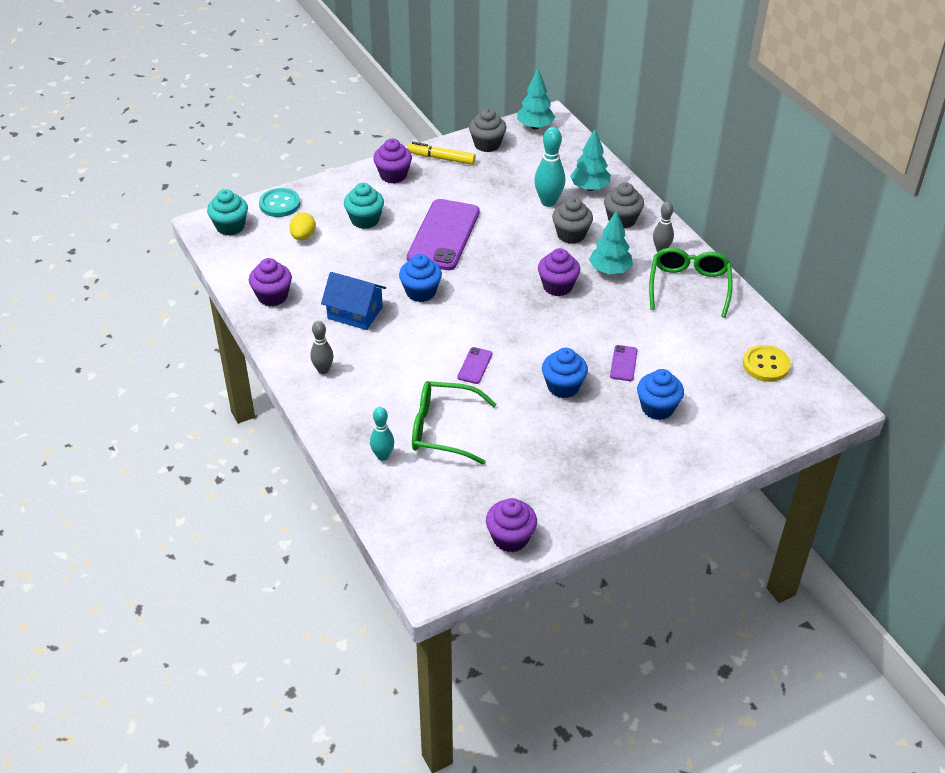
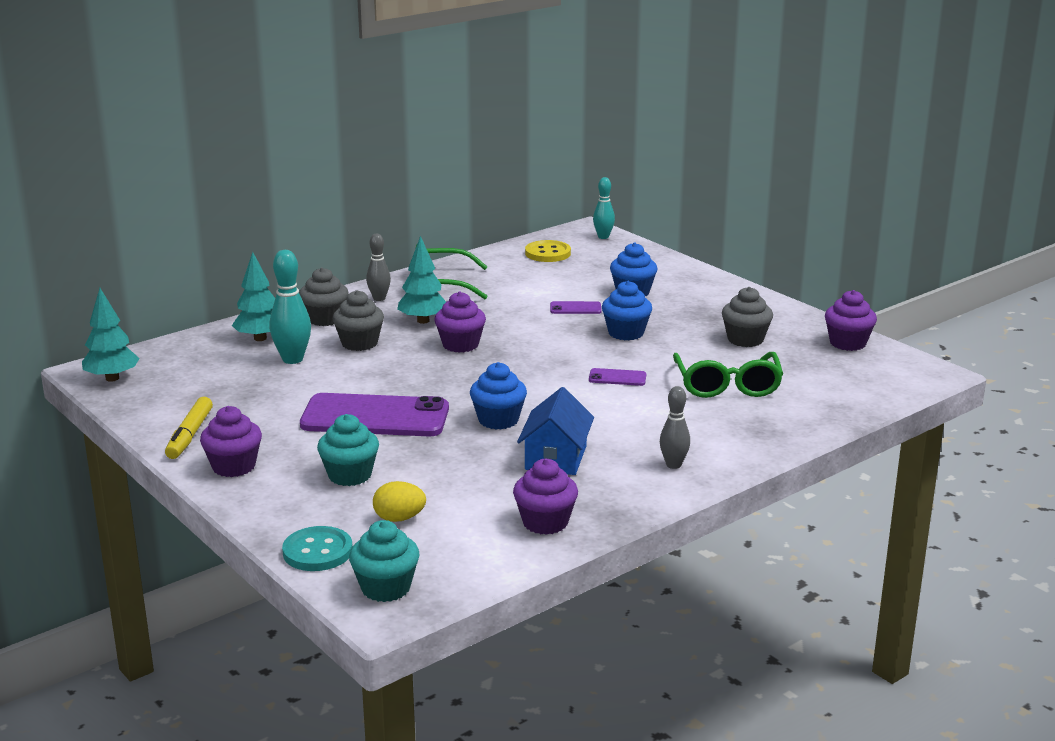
camera: 100 degrees left, 20 degrees down
turquoise bowling pin [370,407,394,461] -> turquoise bowling pin moved to [593,177,615,239]
grey cupcake [469,108,506,152] -> grey cupcake moved to [722,287,773,347]

